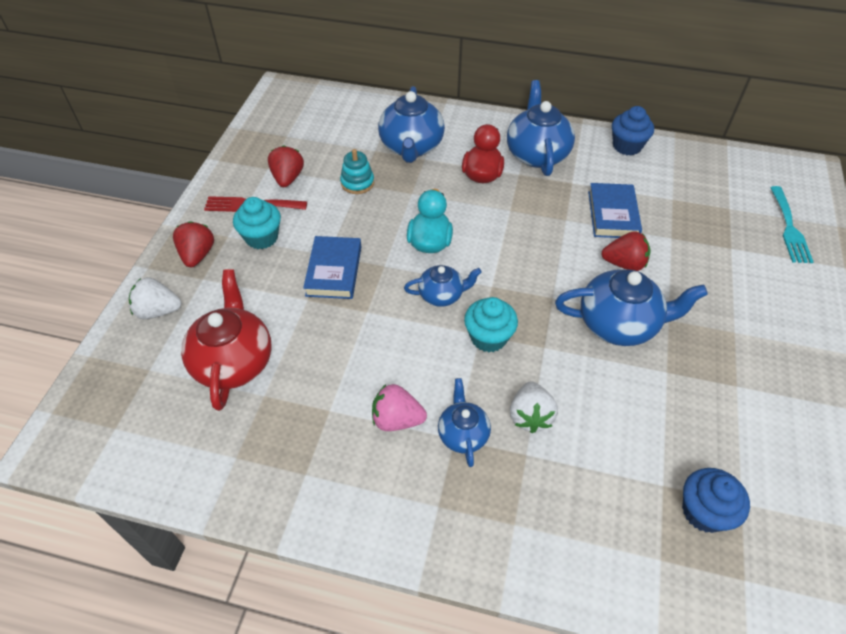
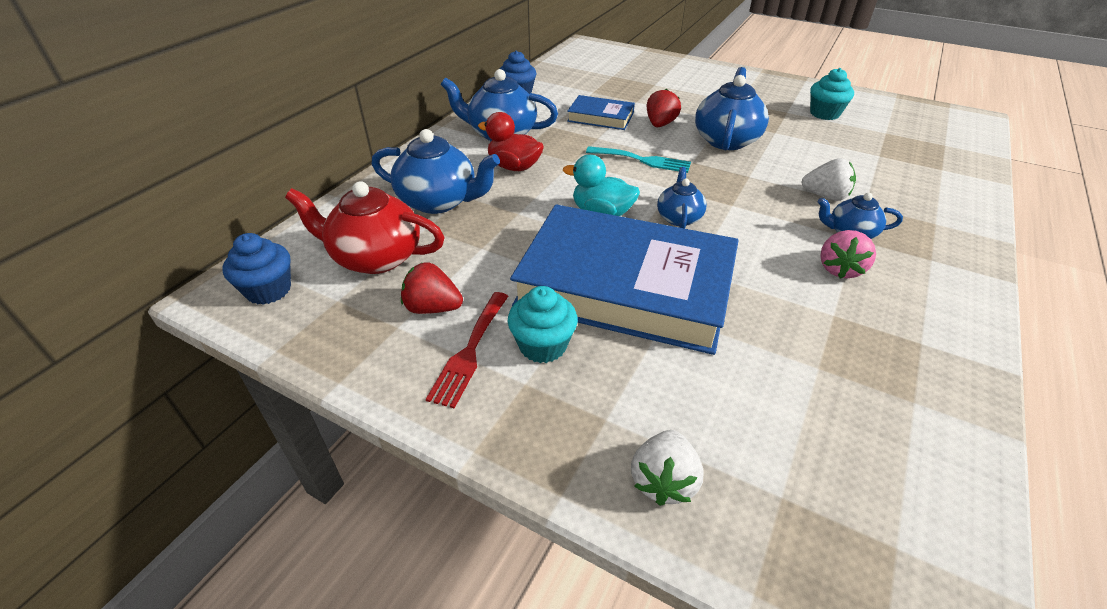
camera: 75 degrees left, 10 degrees down
red strawberry [173,221,214,267] -> none
red teapot [181,269,272,411] -> red teapot moved to [285,181,445,274]
blue book [303,236,361,299] -> blue book [510,204,739,355], size x2.23
turquoise stacking toy [340,149,374,194] -> none
turquoise cupcake [464,297,518,352] -> turquoise cupcake moved to [810,68,854,120]
blue cupcake [682,468,750,533] -> blue cupcake moved to [223,233,291,305]
turquoise fork [770,186,813,263] -> turquoise fork moved to [586,146,691,173]

